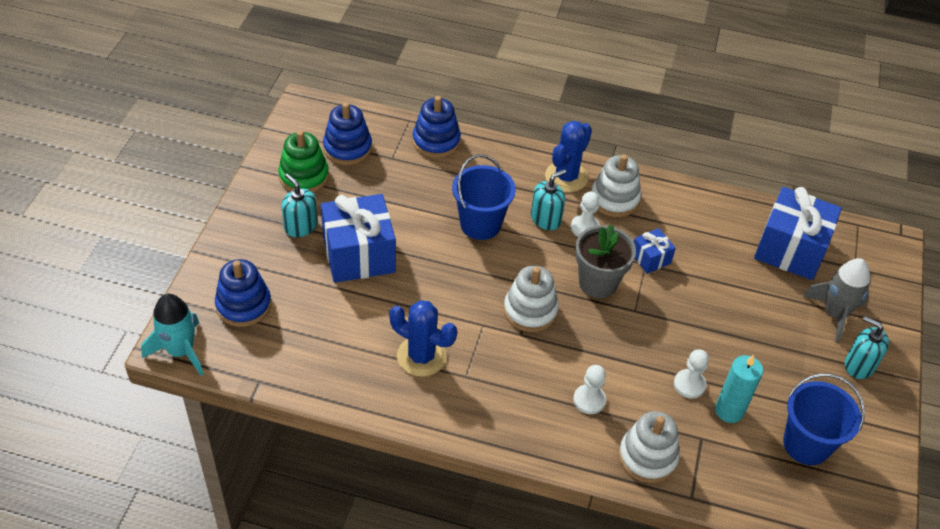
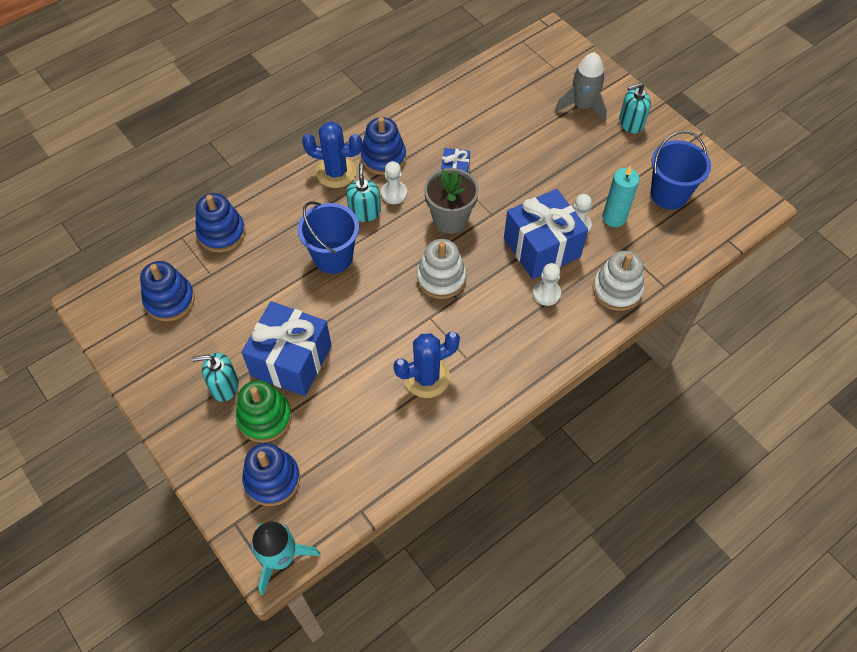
camera: 50 degrees left, 10 degrees up
green stacking toy [278,131,329,193] -> green stacking toy moved to [236,380,292,443]
blue cactus [545,121,592,192] -> blue cactus turned 60 degrees counterclockwise [302,122,362,188]
white stacking toy [591,154,641,217] -> blue stacking toy [360,117,406,175]
blue gift [754,187,842,280] -> blue gift moved to [504,189,588,279]

